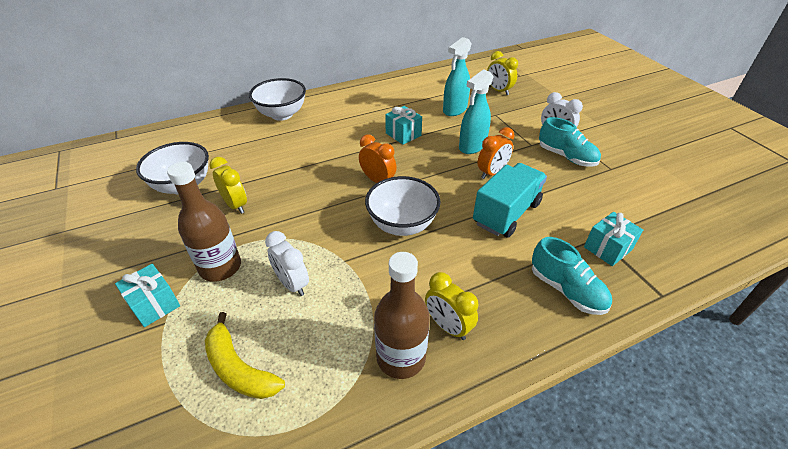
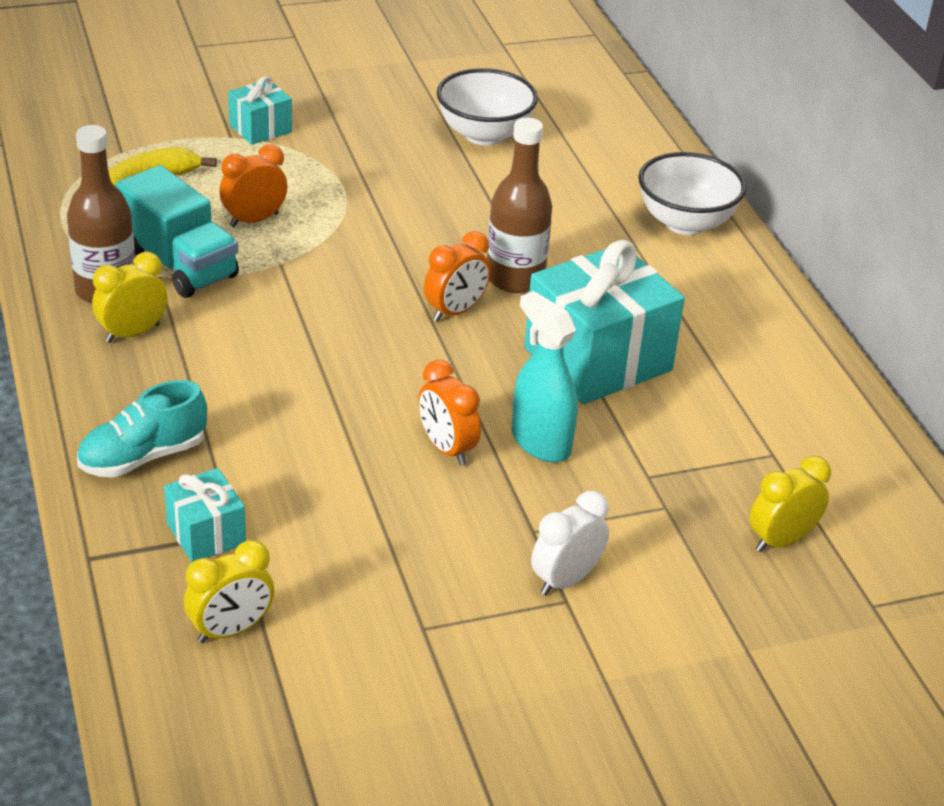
camera: 95 degrees right, 5 degrees down
brown bottle [167,162,241,282] -> brown bottle moved to [487,117,552,293]
yellow clock [210,157,247,214] -> yellow clock moved to [184,540,274,643]
white clock [265,231,309,296] -> orange clock [219,144,287,227]
white bowl [365,176,441,236] -> none
turquoise gift [385,106,422,145] -> turquoise gift [524,240,685,404], size x2.01
turquoise spray bottle [443,37,472,116] -> none
turquoise truck [473,163,547,238] -> turquoise truck moved to [116,165,239,298]
turquoise shoe [539,117,601,167] -> none

